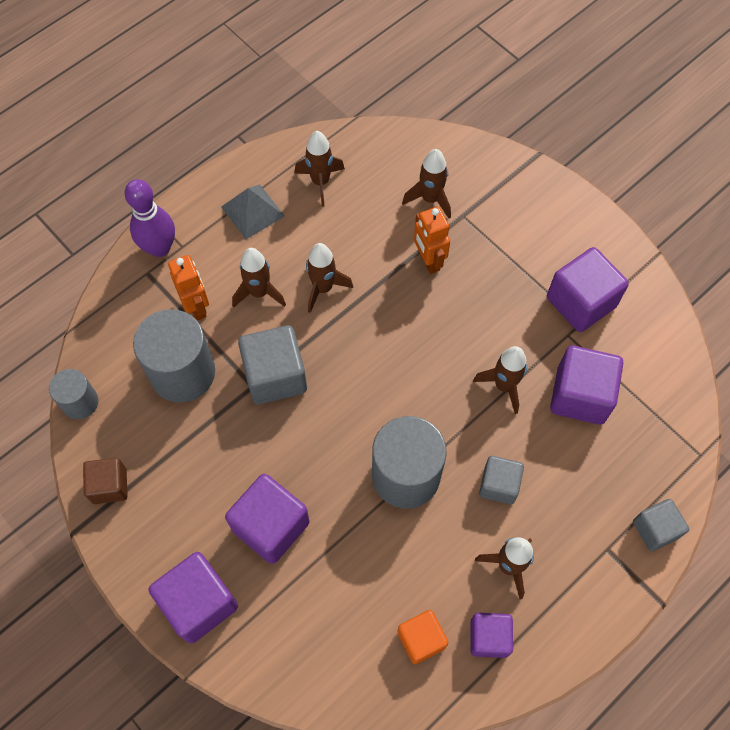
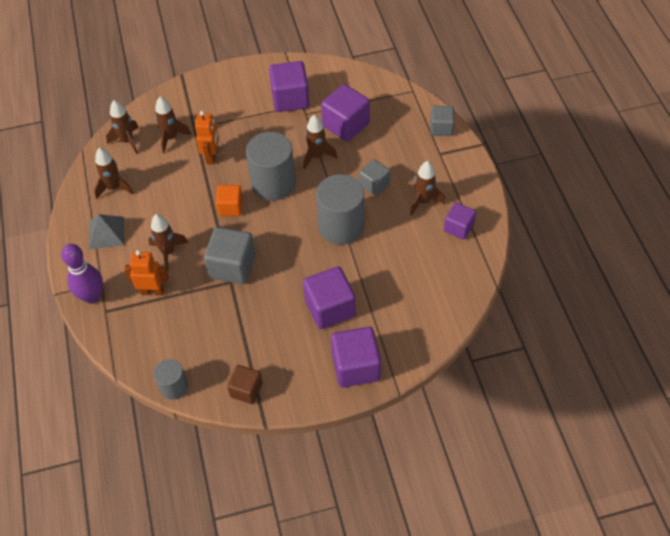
camera: 60 degrees left, 10 degrees down
grey cylinder [133,309,215,403] -> grey cylinder moved to [246,132,296,201]
brown rocket [306,243,353,313] -> brown rocket moved to [106,100,139,154]
orange cube [397,610,448,664] -> orange cube moved to [216,185,243,216]
orange robot [414,207,450,274] -> orange robot turned 90 degrees counterclockwise [195,111,219,165]

